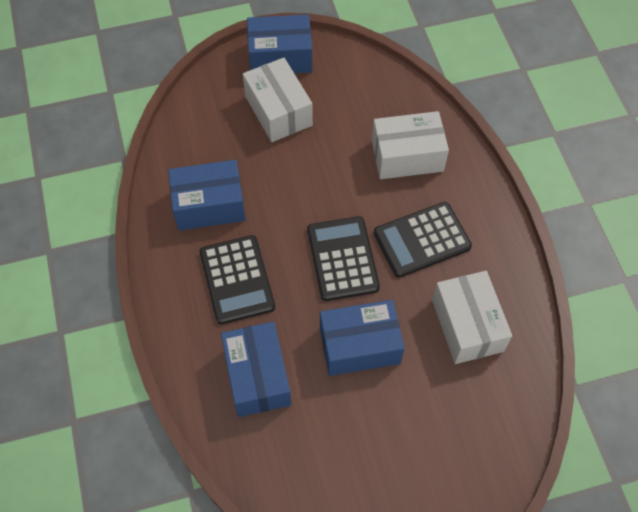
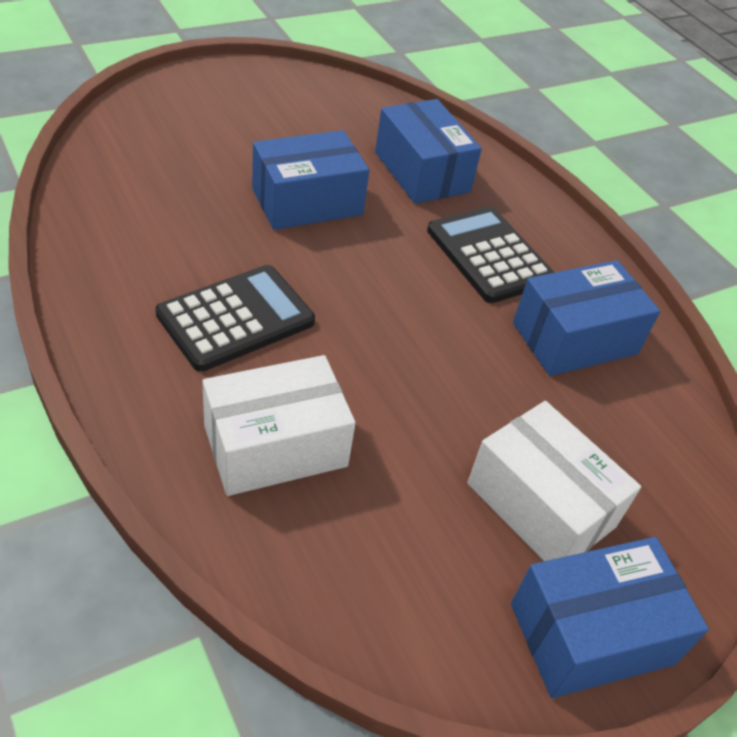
camera: 160 degrees right, 15 degrees down
black calculator [307,216,380,301] -> none
white box [432,271,512,364] -> none

